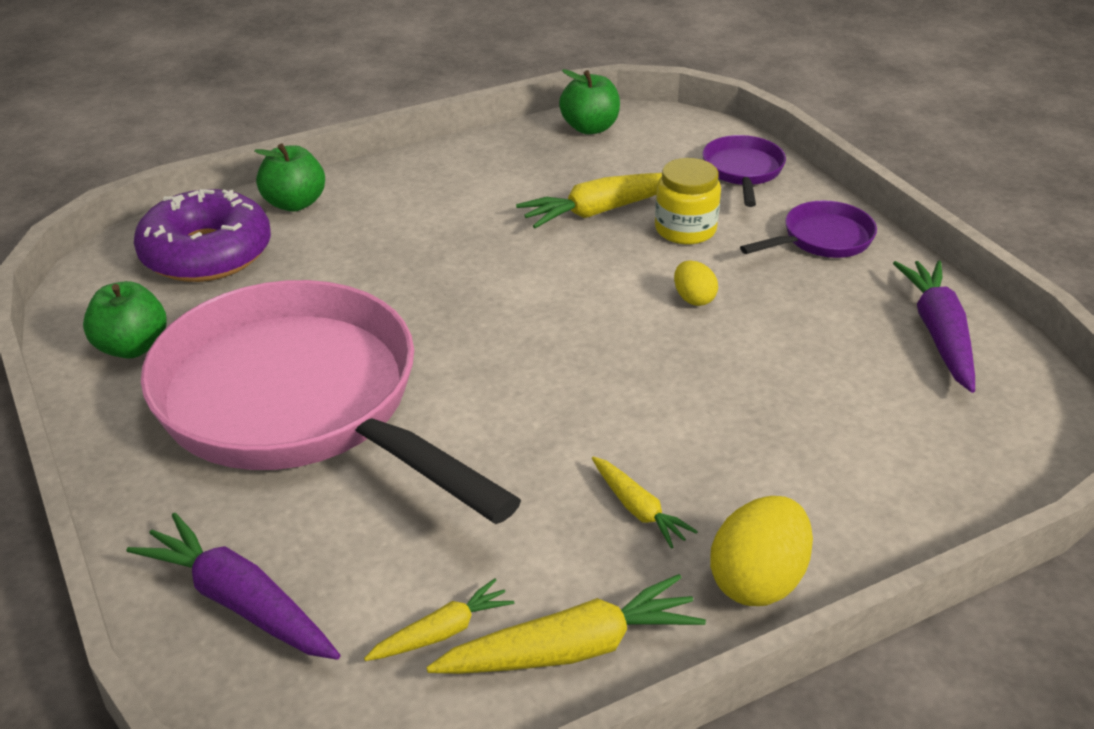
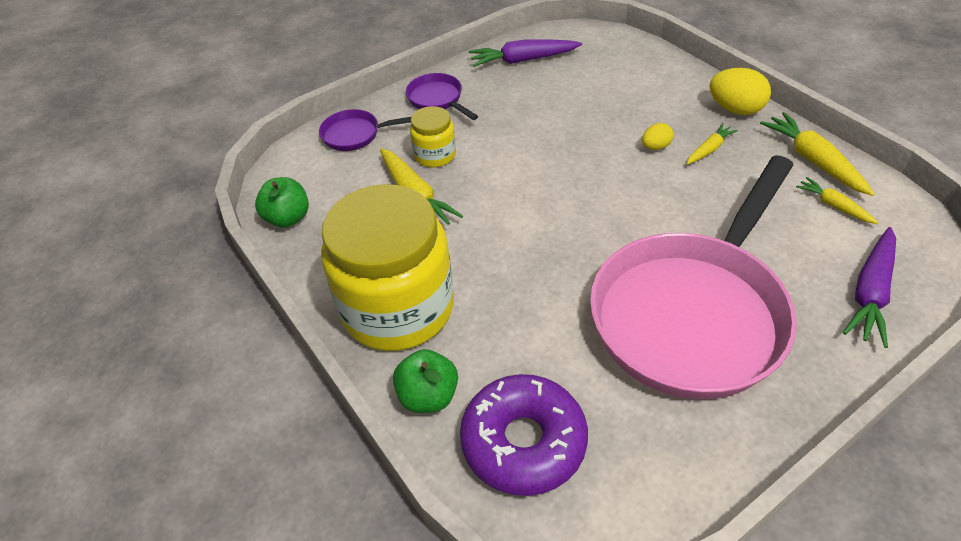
camera: 95 degrees left, 10 degrees up
green apple [83,281,167,359] -> none
yellow egg [674,260,718,306] -> yellow egg moved to [642,123,673,150]
none -> yellow jar [321,184,454,351]

